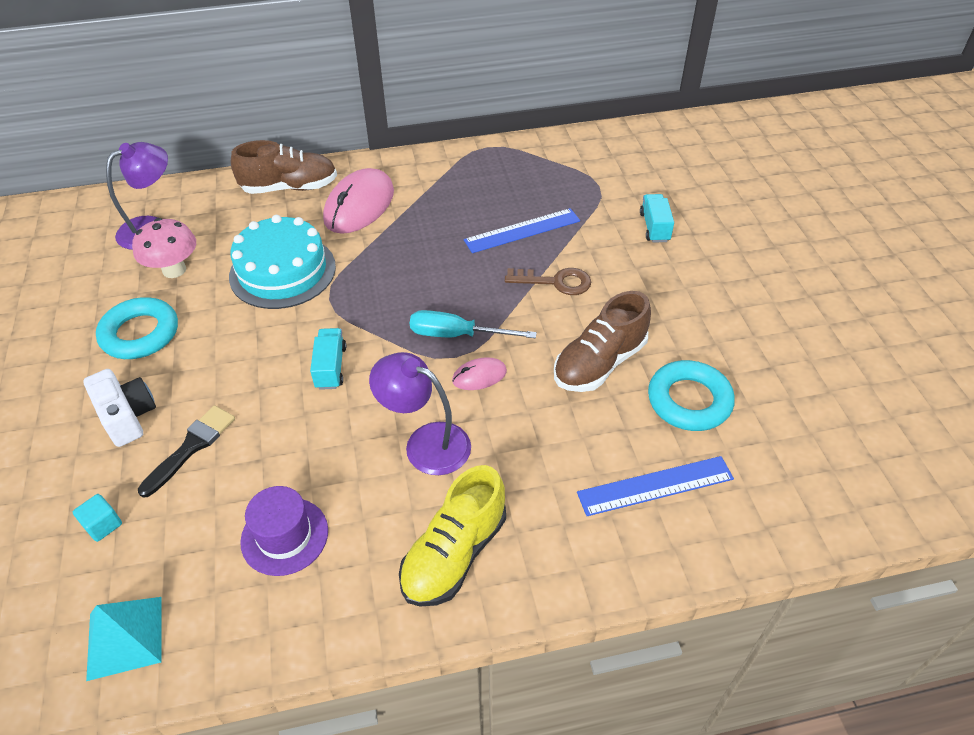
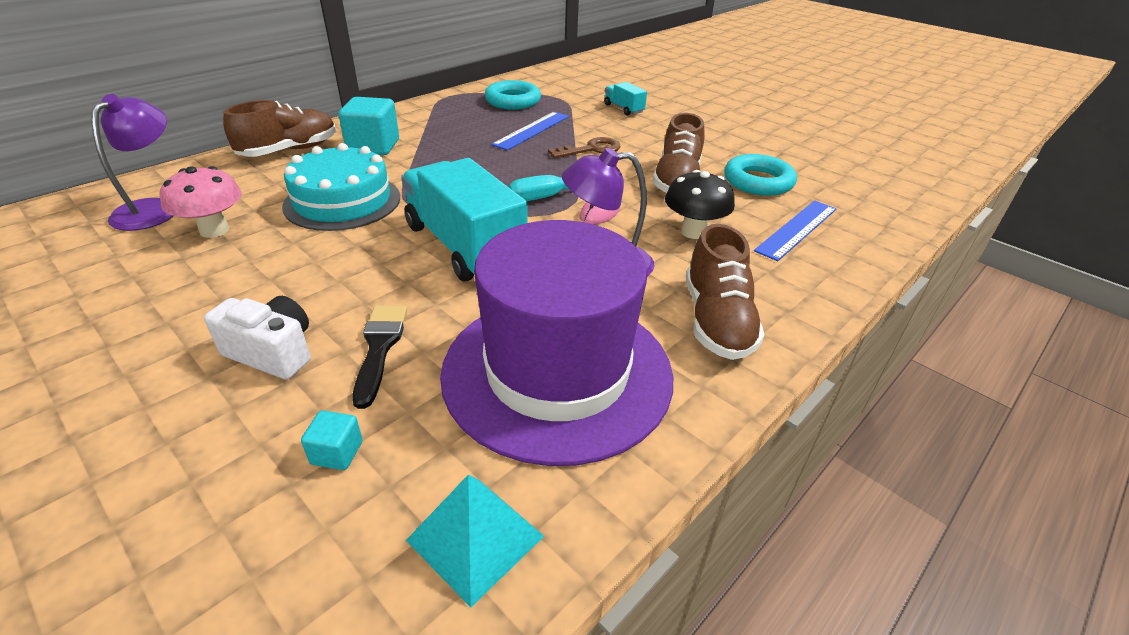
camera: 35 degrees left, 10 degrees down
turquoise ring [96,297,178,359] -> turquoise ring moved to [484,80,541,110]
purple hat [240,486,328,576] -> purple hat [440,220,673,466], size x2.30
turquoise truck [310,328,346,390] -> turquoise truck [401,158,528,281], size x2.22
pink mouse [323,168,394,234] -> turquoise cube [339,97,399,155]
yellow shoe [399,465,506,607] -> brown shoe [686,224,765,360]
none -> black mushroom [665,170,735,239]

